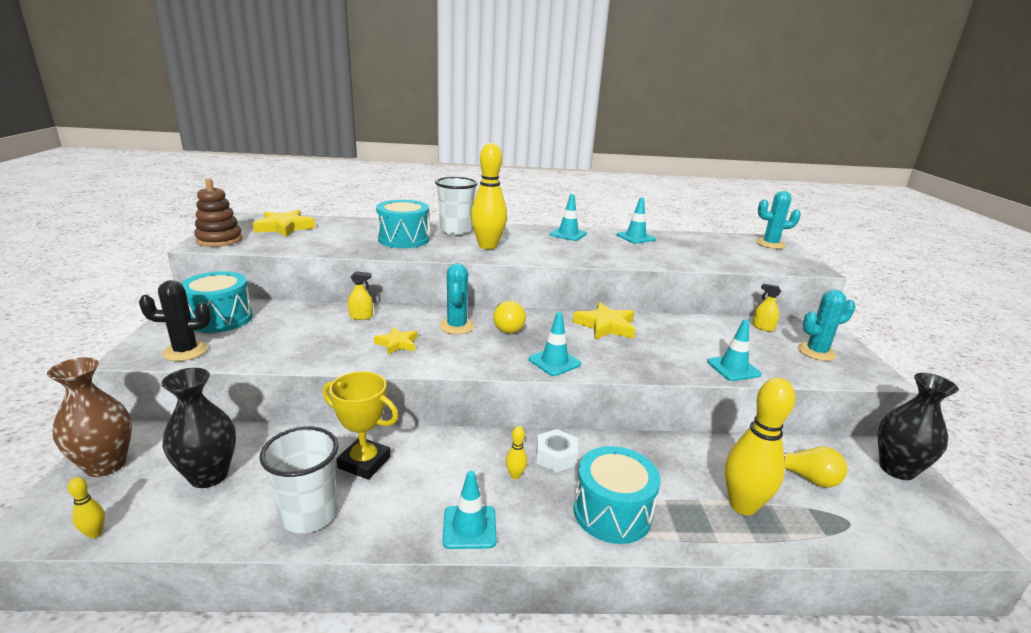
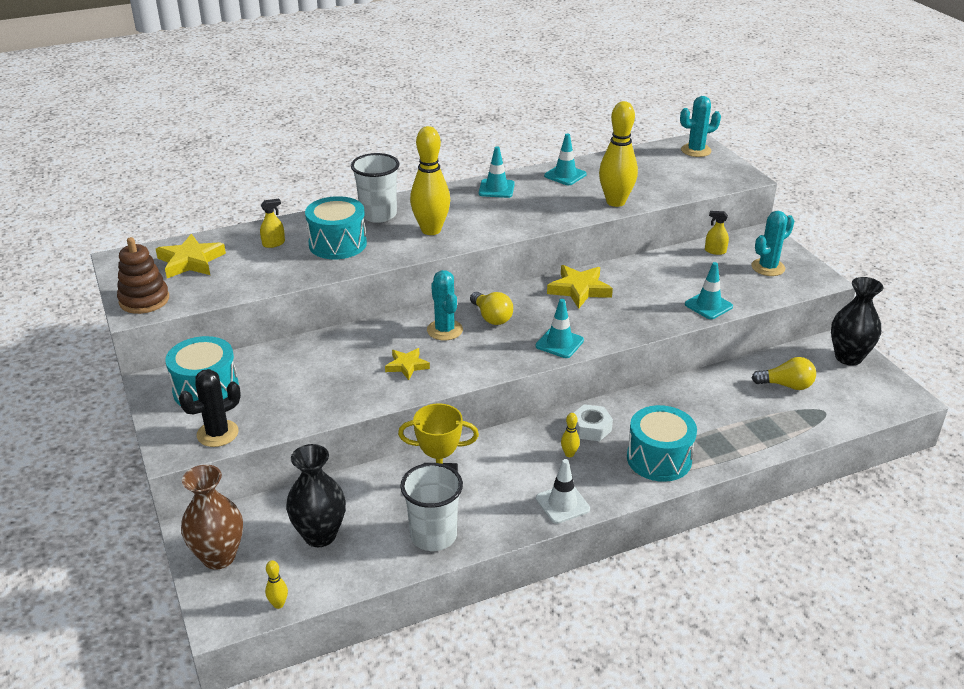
camera: 20 degrees left, 10 degrees up
yellow spray bottle [348,271,373,320] -> yellow spray bottle moved to [260,199,285,248]
turquoise traffic cone [442,471,496,549] -> white traffic cone [536,459,590,524]
yellow bowling pin [725,378,795,515] -> yellow bowling pin moved to [599,101,638,207]

